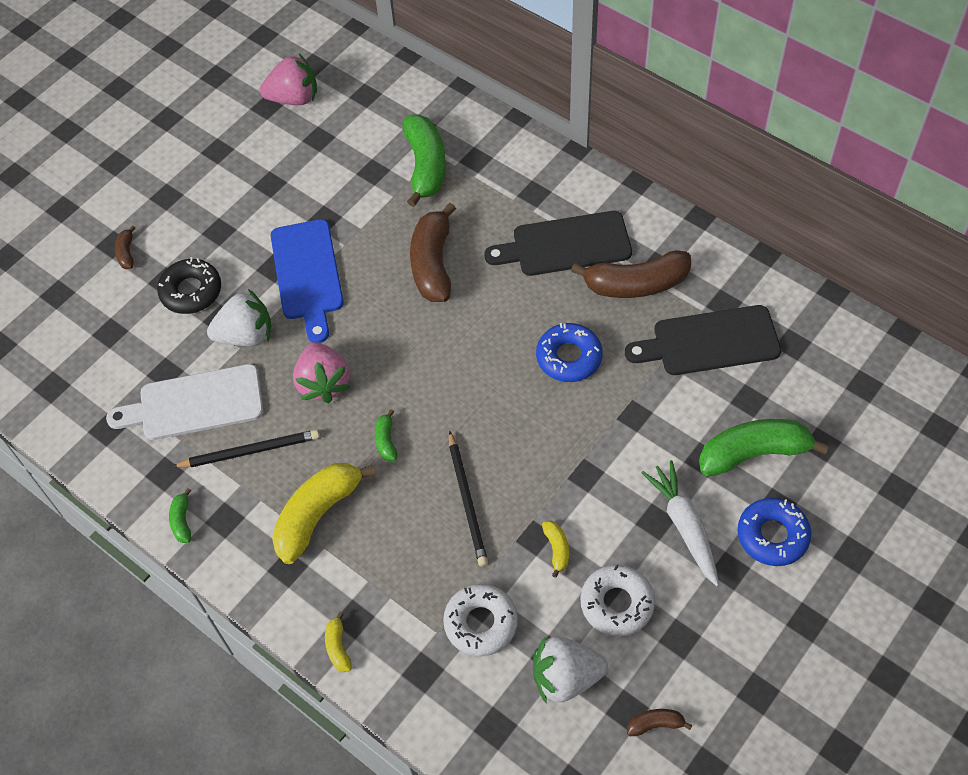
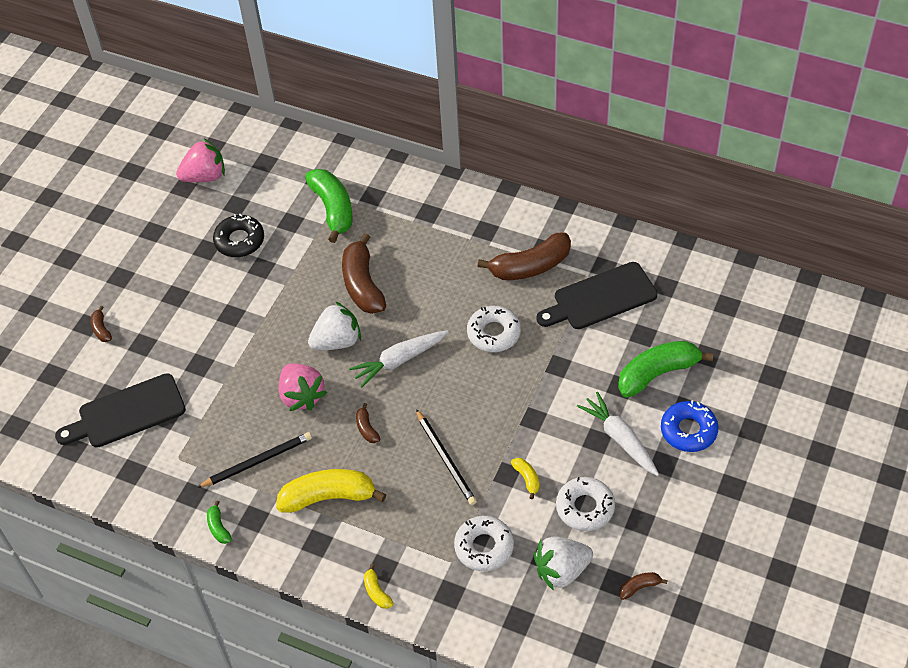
camera: 15 degrees left, 5 degrees down
white cutting board [106,364,264,440] -> none
black donut [157,257,221,314] -> black donut moved to [213,214,264,257]
white strawberry [207,289,271,346] -> white strawberry moved to [308,301,361,350]
blue cutting board [271,219,344,343] -> none
yellow banana [272,463,376,564] -> yellow banana turned 60 degrees clockwise [276,469,387,513]
green banana [375,409,397,461] -> brown banana [356,403,380,443]
black cutting board [484,211,632,276] -> black cutting board moved to [55,373,186,448]
blue donut [536,323,603,382] -> white donut [467,306,521,352]
none -> white carrot [349,330,448,387]

